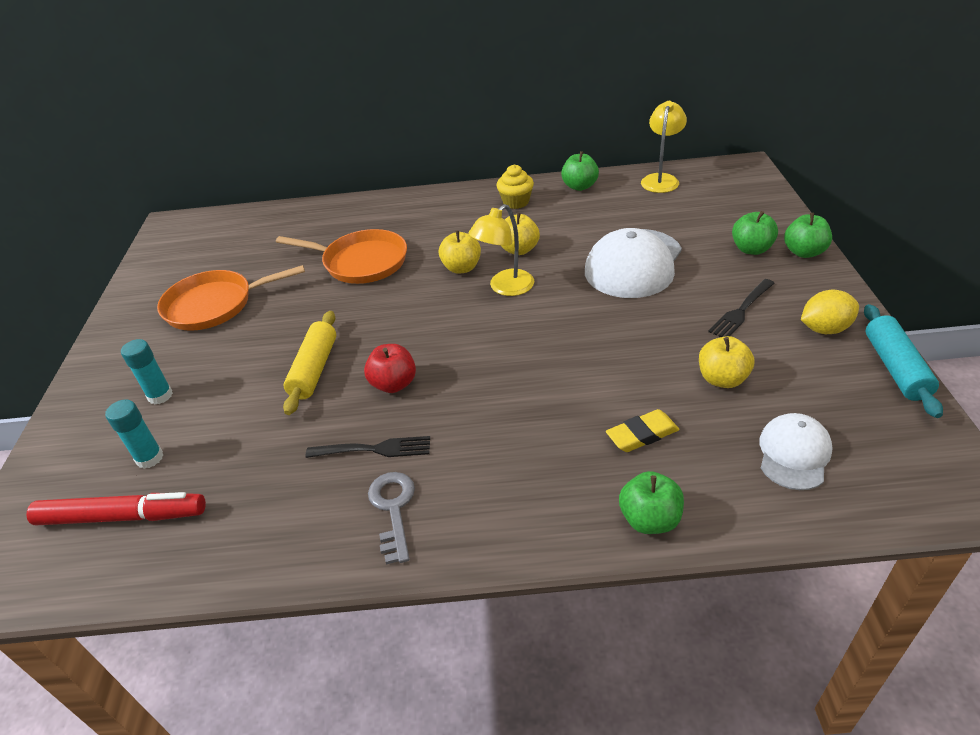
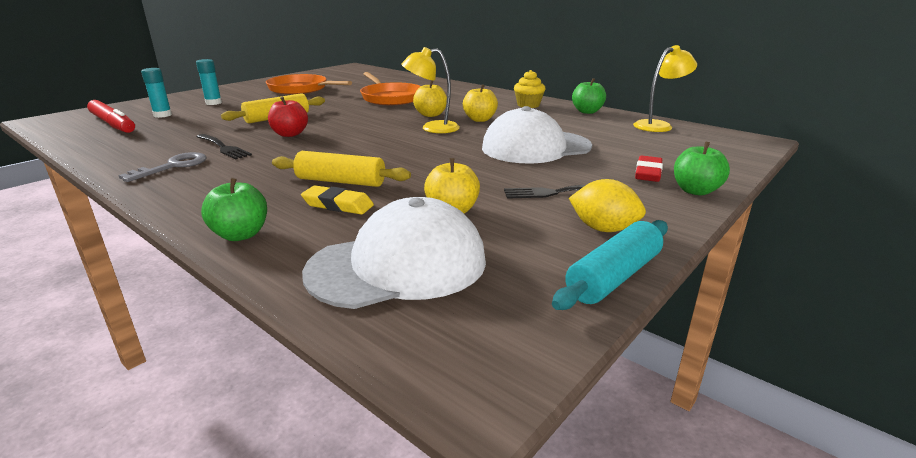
camera: 40 degrees right, 15 degrees down
green apple [732,211,778,255] -> red eraser [635,156,663,182]
white cap [759,413,833,490] -> white cap [302,197,486,309], size x1.75
none -> yellow rolling pin [272,151,411,187]

